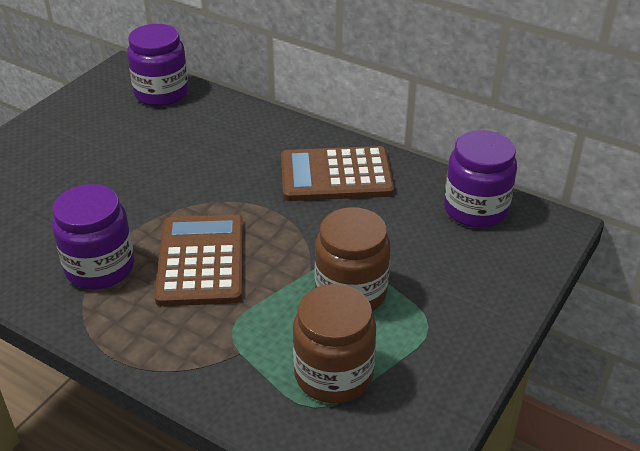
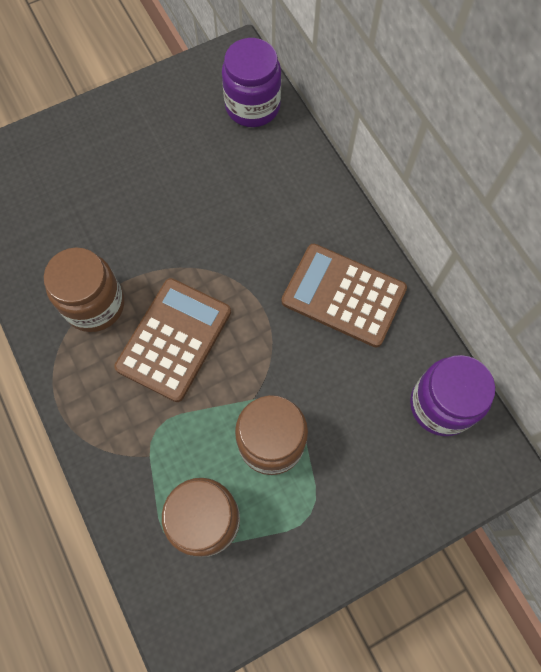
camera: 30 degrees right, 30 degrees up
purple jar [52,184,134,290] -> brown jar [44,247,124,332]

